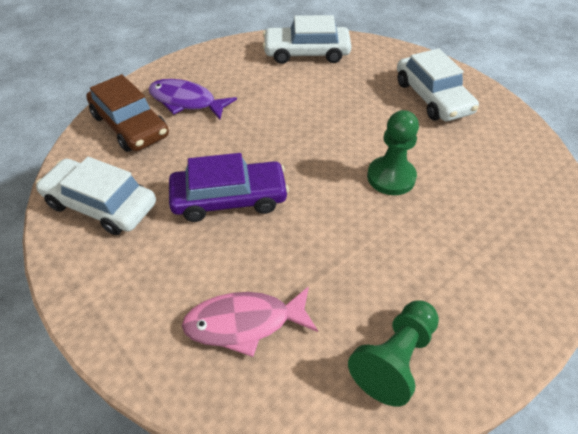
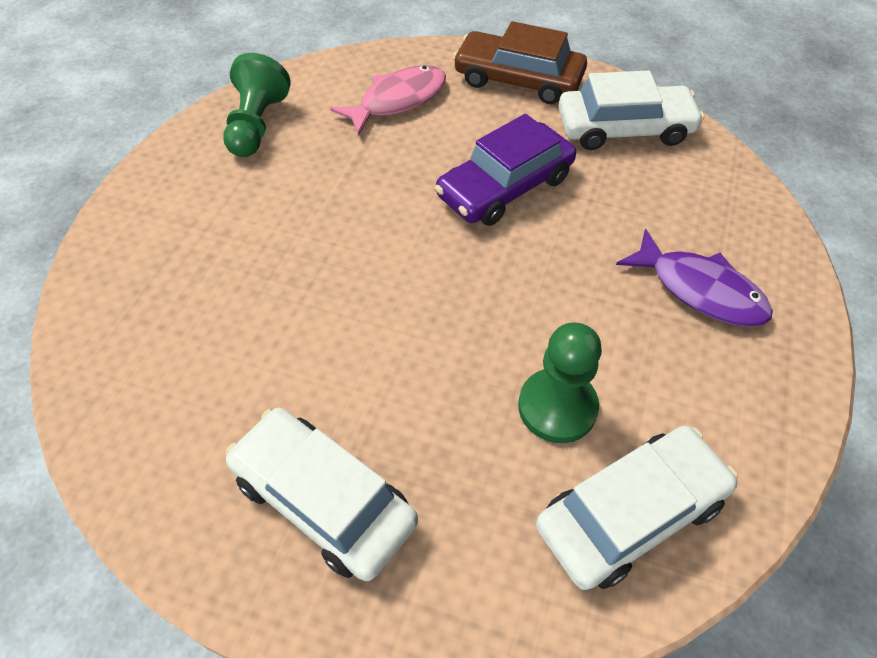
camera: 150 degrees right, 5 degrees up
brown car [86,74,169,152] -> brown car moved to [453,21,587,104]
purple fish [149,79,237,119] -> purple fish turned 45 degrees clockwise [616,229,773,327]
green pawn [367,110,419,195] -> green pawn moved to [518,322,602,443]

